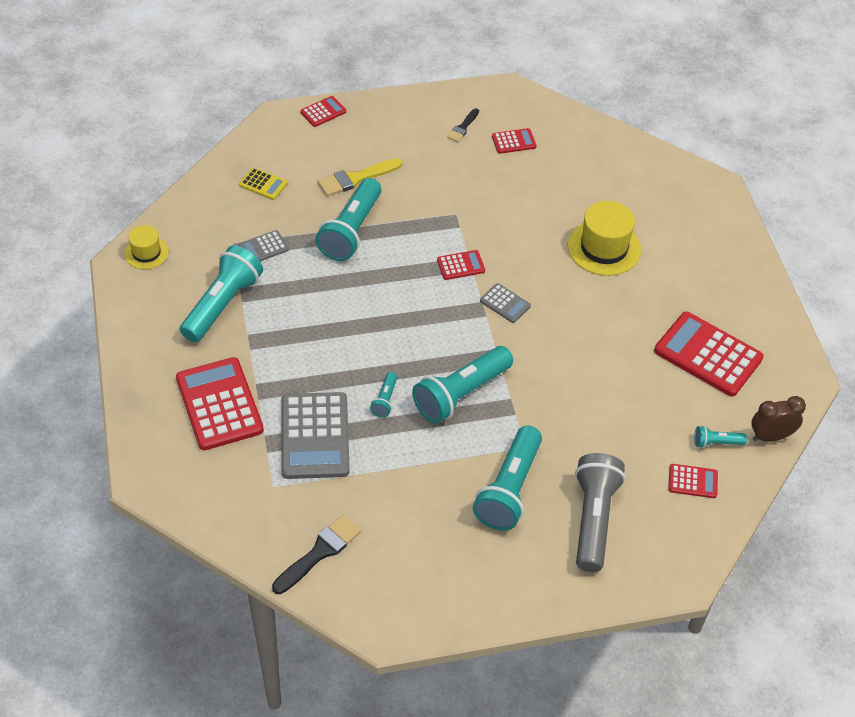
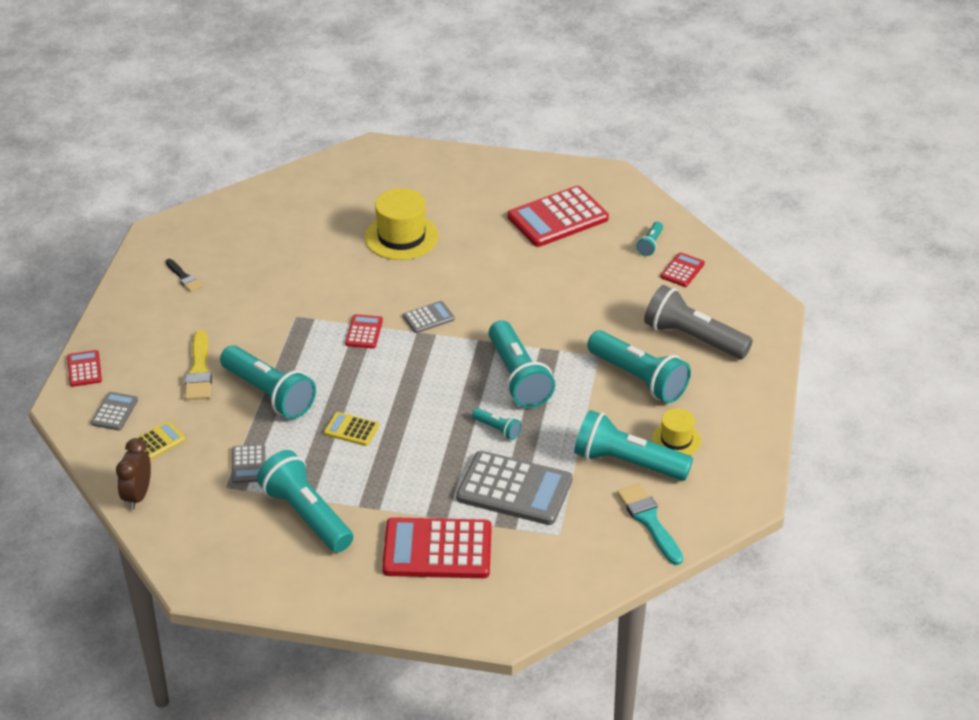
camera: 65 degrees left, 10 degrees down
yellow hat [124,225,169,269] -> yellow hat moved to [652,408,701,455]
black brush [272,514,362,594] -> turquoise brush [617,483,683,565]
red calculator [492,128,537,154] -> none
brown clock [751,396,806,442] -> brown clock moved to [116,438,151,510]
none -> grey calculator [91,392,138,431]
none -> yellow calculator [324,412,379,446]
none -> turquoise flashlight [574,410,693,481]

